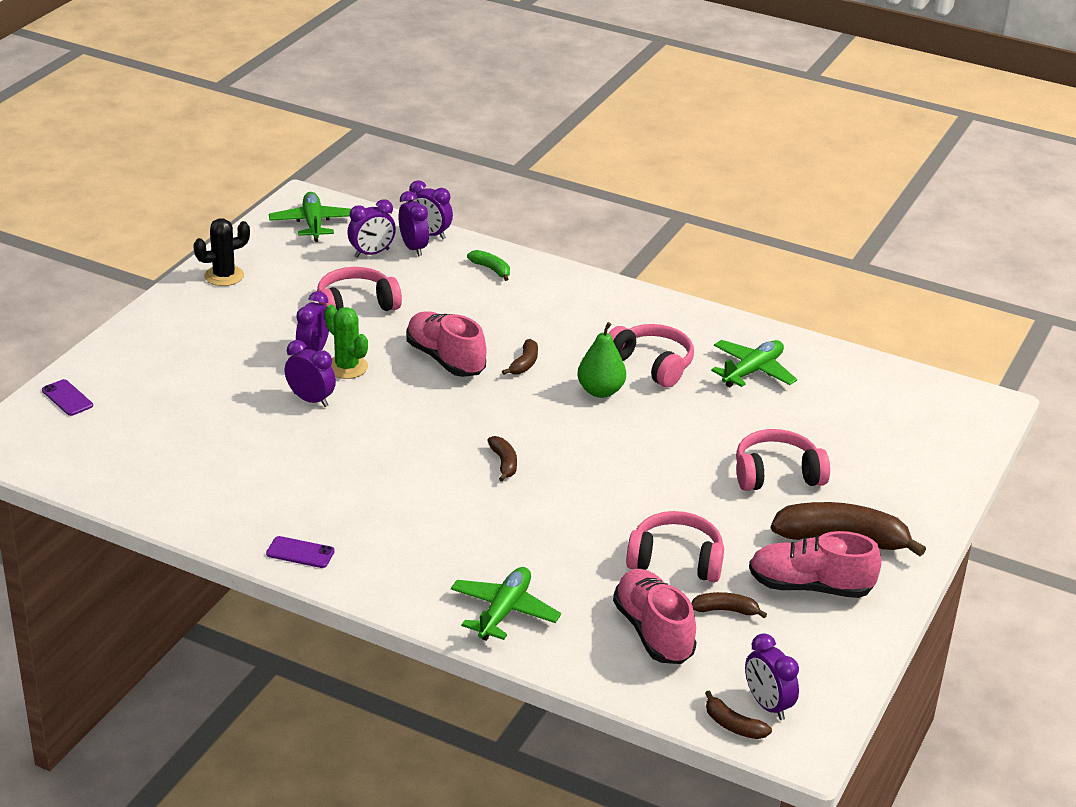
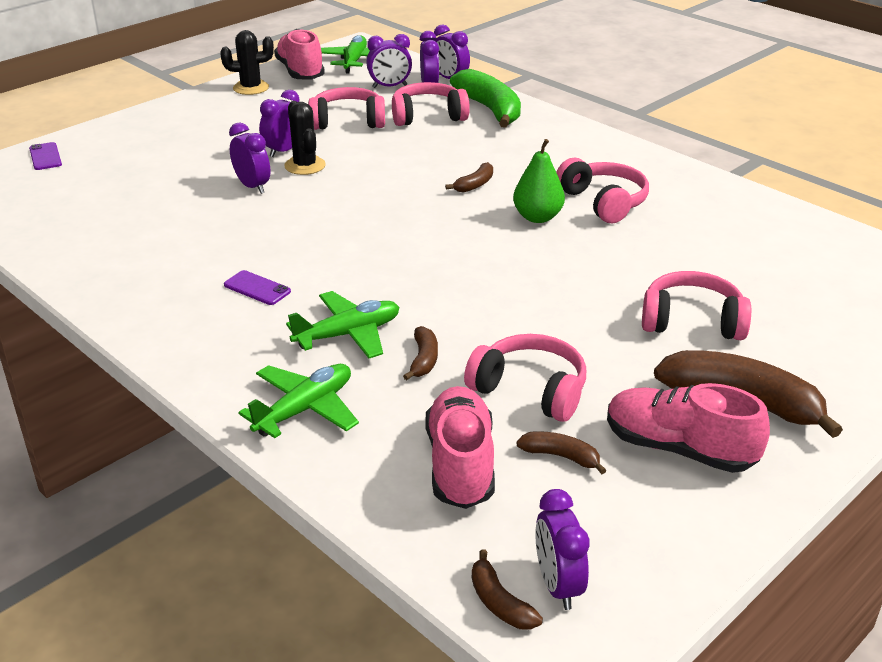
camera: 20 degrees right, 0 degrees up
purple phone [266,536,335,568] -> purple phone moved to [224,270,291,305]
green cactus [324,305,368,379] -> black cactus [284,101,326,175]
pink shoe [406,312,486,377] -> pink shoe moved to [274,29,325,80]
green banana [467,250,510,281] -> green banana [450,69,521,128], size x2.11
brown banana [487,436,517,482] -> brown banana moved to [403,326,438,380]
green plane [711,340,797,387] -> green plane moved to [286,291,399,358]
none -> pink headphones [392,82,470,126]

